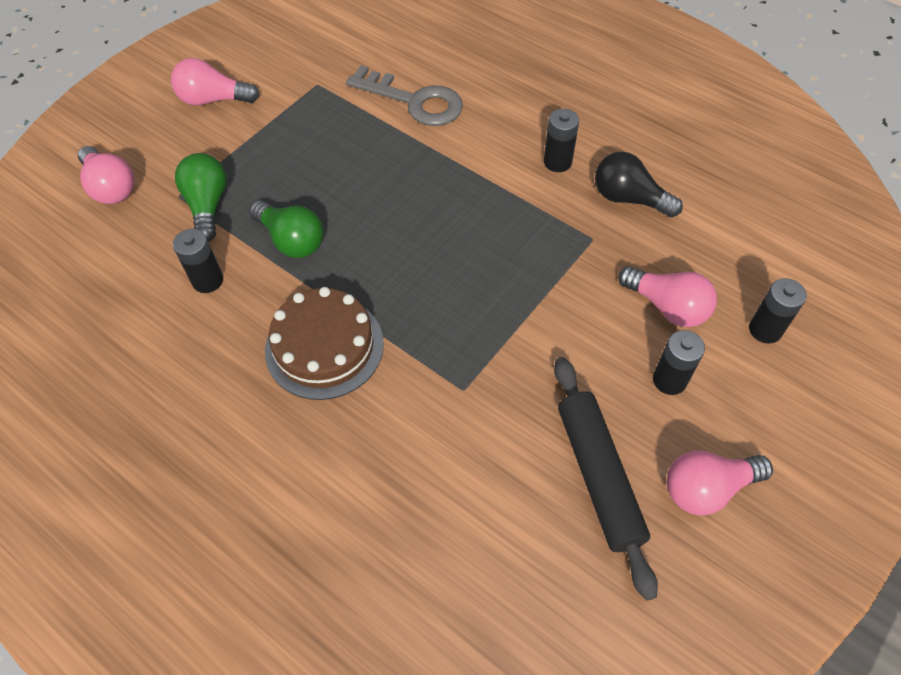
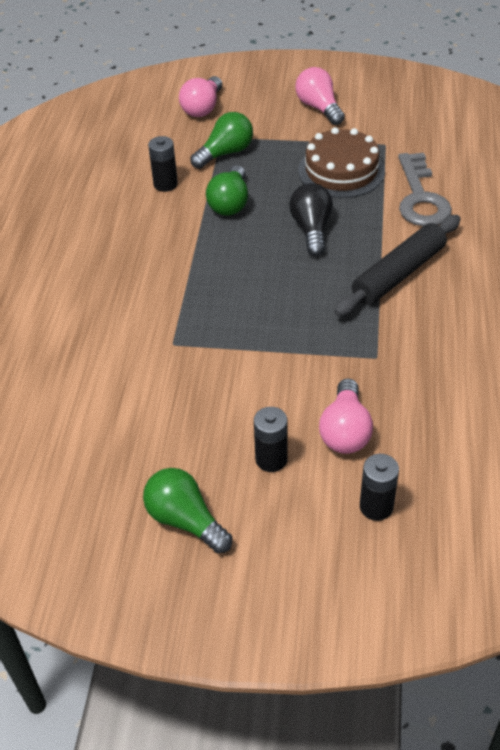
camera: 60 degrees right, 10 degrees down
brown cake [265,287,384,400] -> brown cake moved to [298,127,385,198]
black battery [544,109,579,172] -> none
black rolling pin [554,357,658,600] -> black rolling pin moved to [334,215,461,316]
black light bulb [595,152,683,217] -> black light bulb moved to [289,183,333,256]
pink light bulb [667,451,773,515] -> green light bulb [143,468,233,553]

